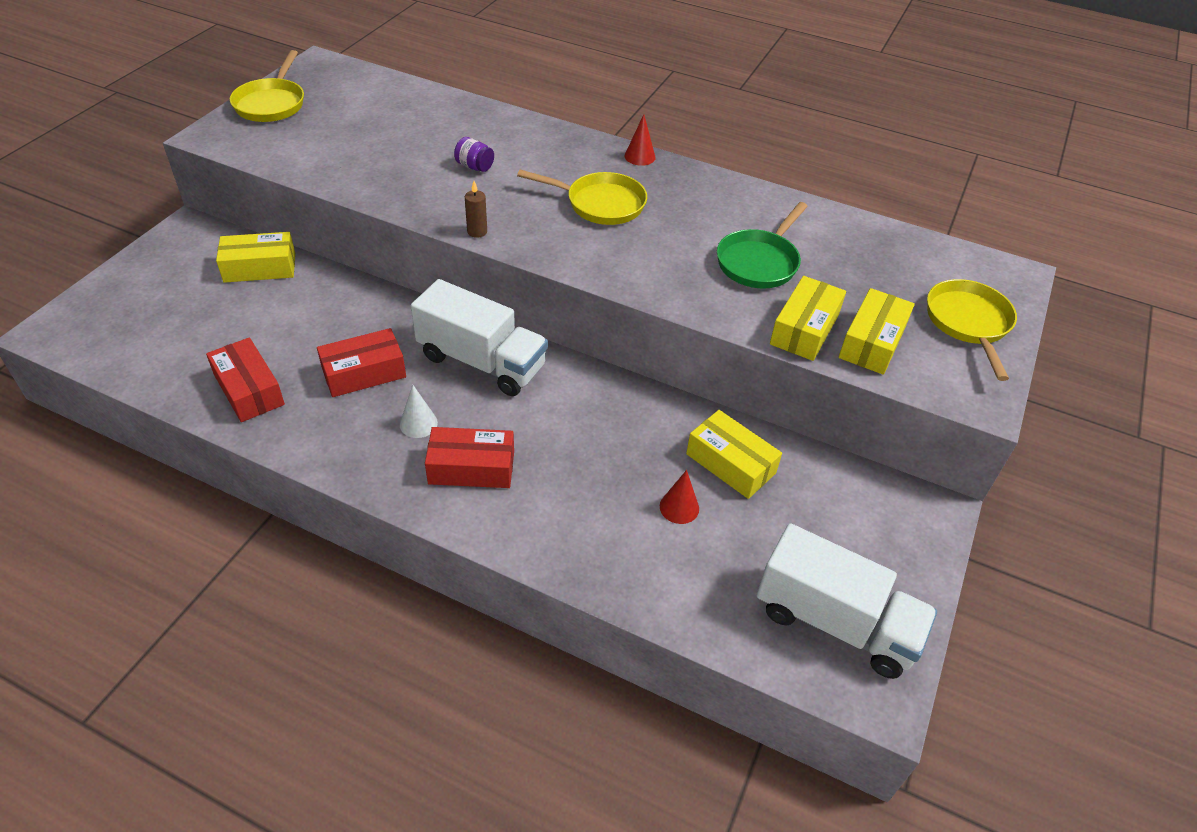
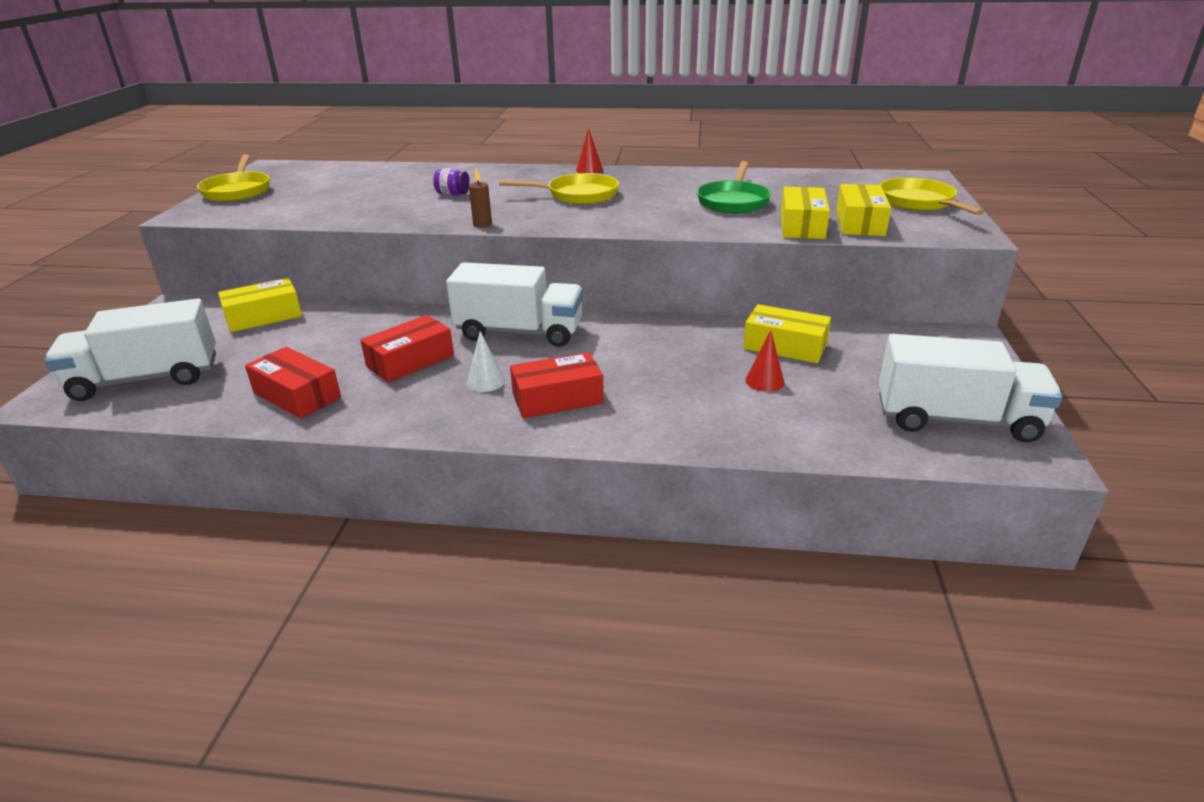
camera: 15 degrees left, 15 degrees down
none -> white truck [45,299,216,401]

